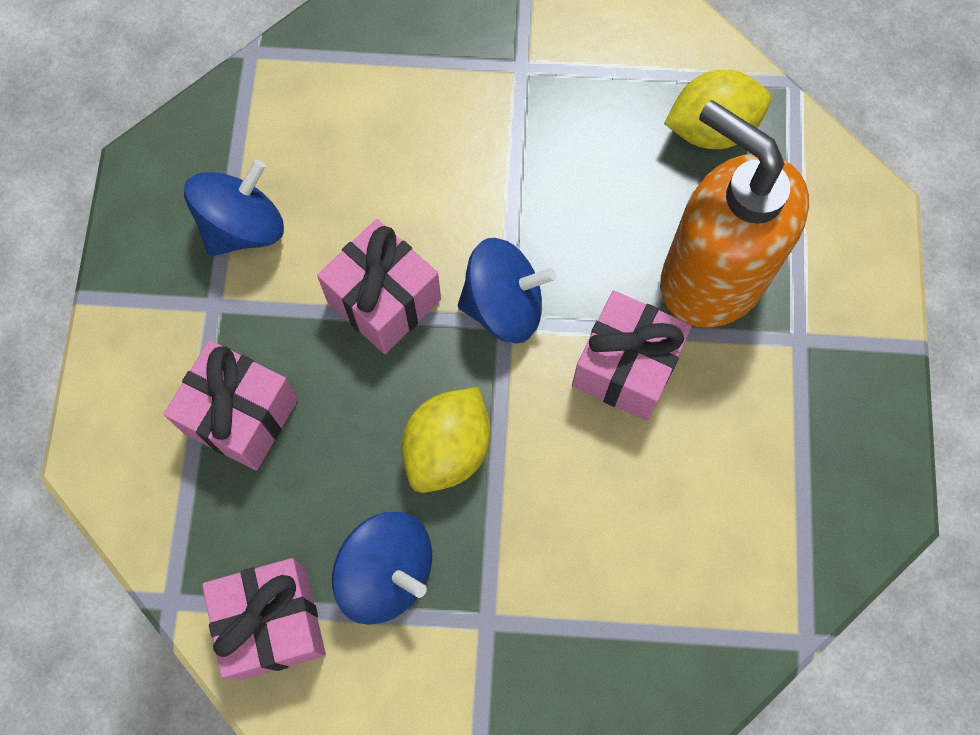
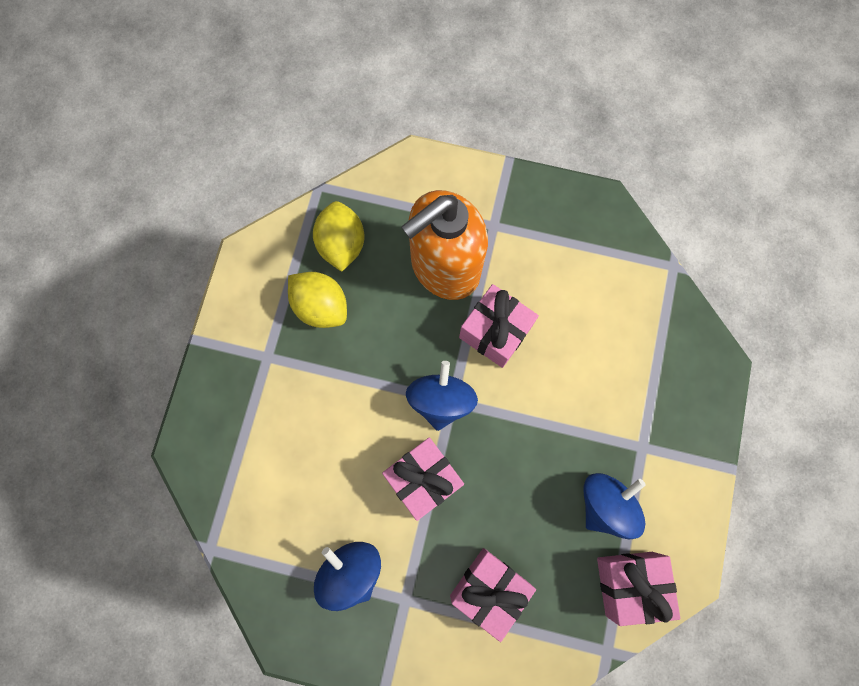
camera: 80 degrees left, 5 degrees up
yellow lemon [401,387,491,493] -> yellow lemon moved to [288,272,347,328]

